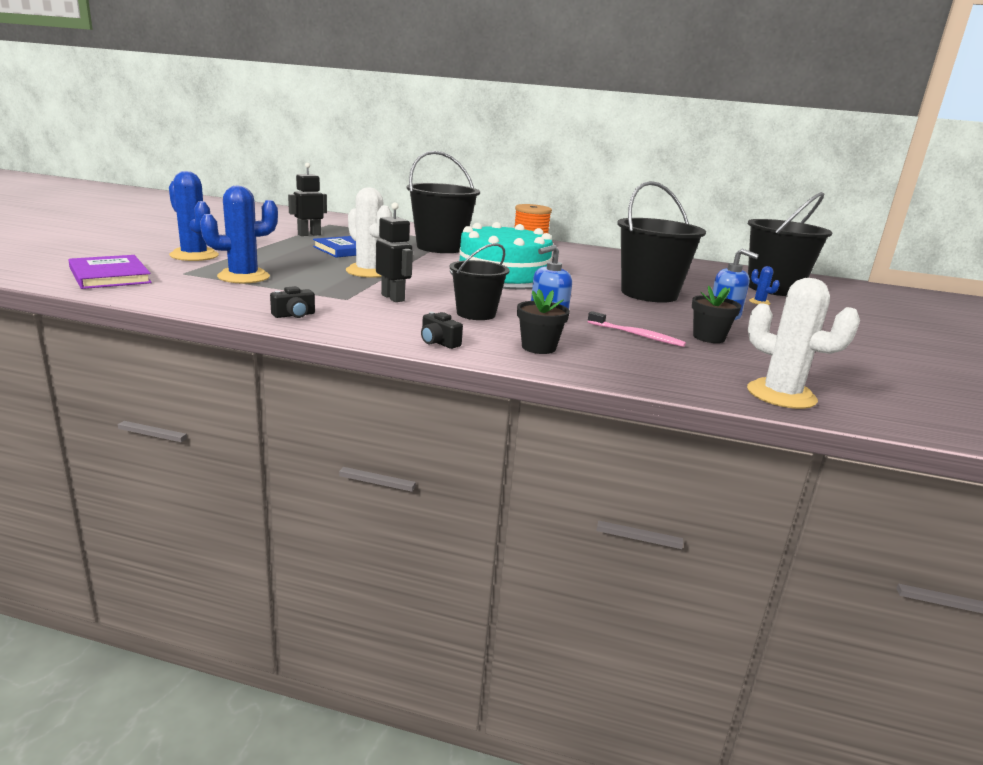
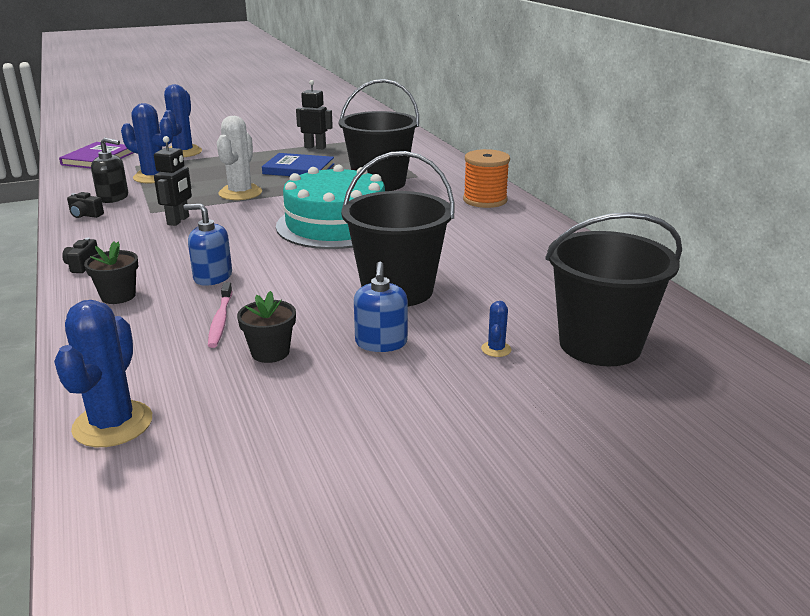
camera: 55 degrees right, 5 degrees up
black bucket [450,243,509,320] -> none
white cactus [747,278,860,409] -> blue cactus [54,300,152,447]
none -> black soap dispenser [91,138,128,203]

